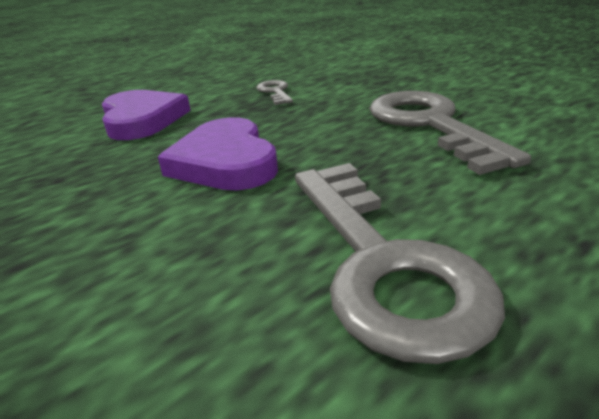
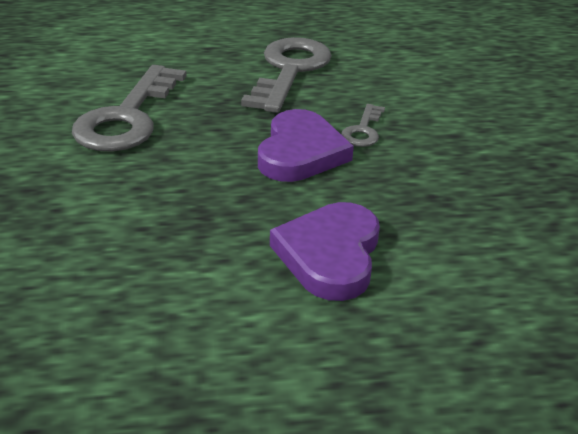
camera: 150 degrees left, 5 degrees up
grey key [256,80,293,105] -> grey key moved to [341,104,385,147]

